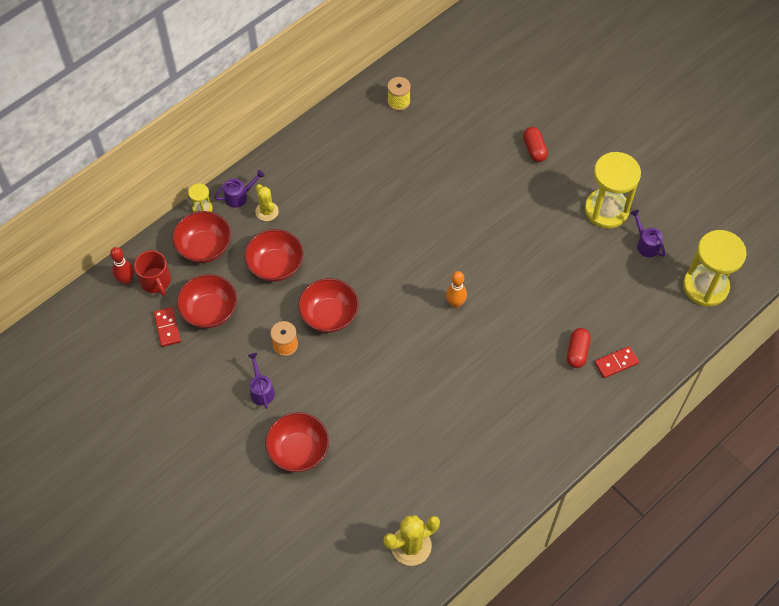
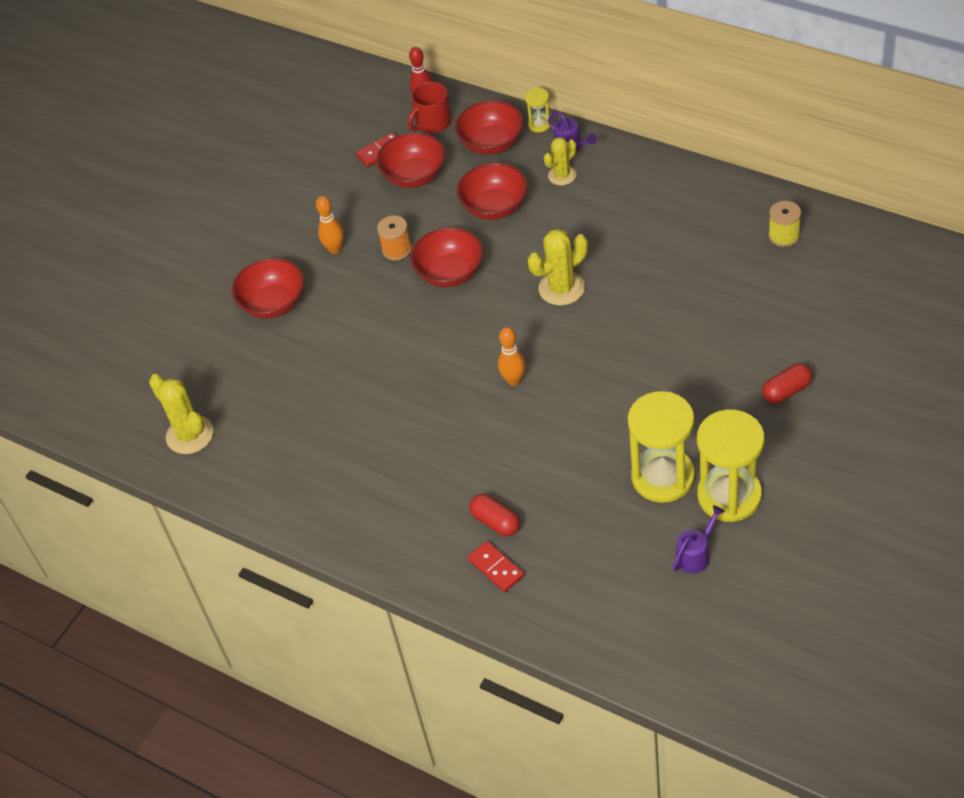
camera: 80 degrees right, 10 degrees down
purple watering can [248,353,275,409] -> orange bowling pin [316,196,344,254]
red capsule [567,328,590,368] -> red capsule turned 45 degrees clockwise [469,494,520,536]
yellow hourglass [683,230,747,306] -> yellow hourglass moved to [628,391,695,503]
none -> yellow cactus [528,229,588,305]

